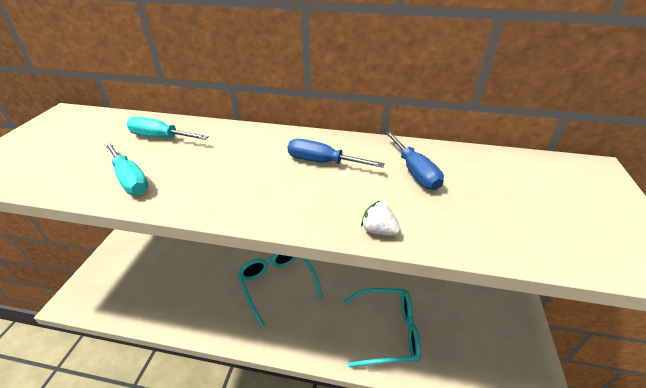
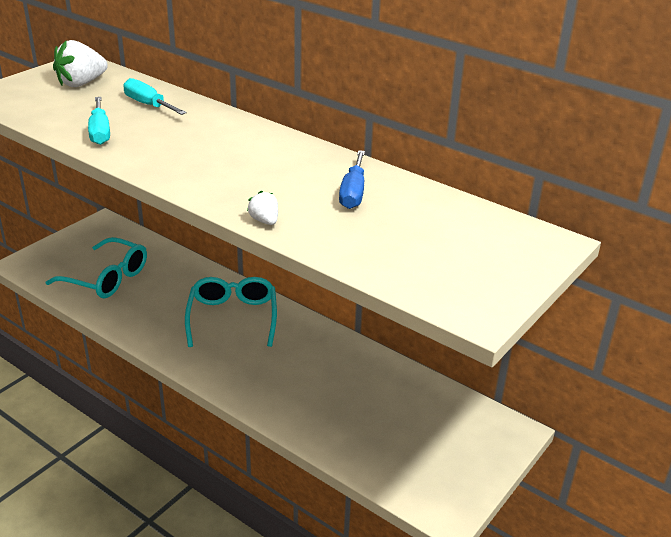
camera: 25 degrees right, 5 degrees down
blue screwdriver [287,139,385,168] -> none
turquoise glasses [344,288,421,367] -> turquoise glasses moved to [46,237,147,298]
none -> white strawberry [53,40,108,87]

